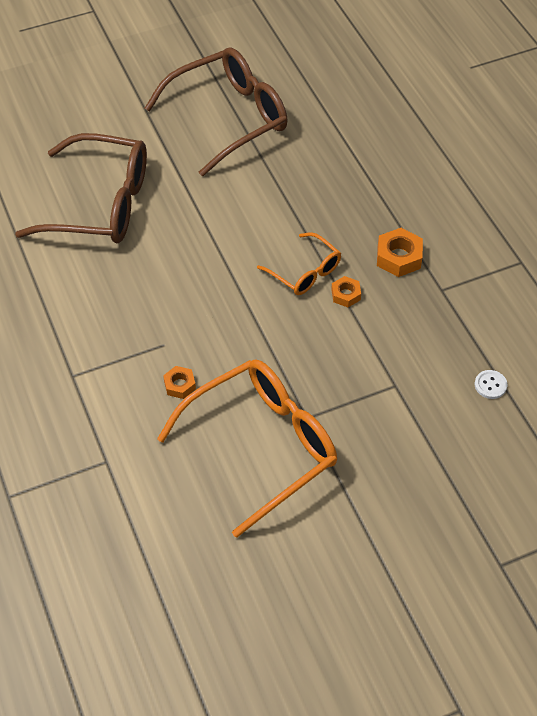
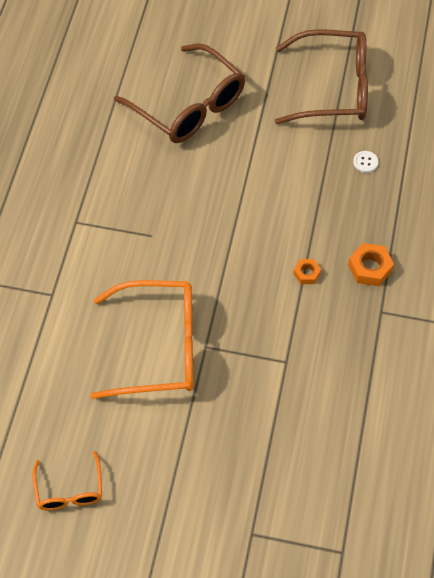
camera: 35 degrees right, 5 degrees up
orange nut [163,366,196,399] -> none
orange glasses [257,232,341,295] -> orange glasses moved to [32,451,102,510]
white button [475,370,507,399] -> white button moved to [353,151,378,173]

